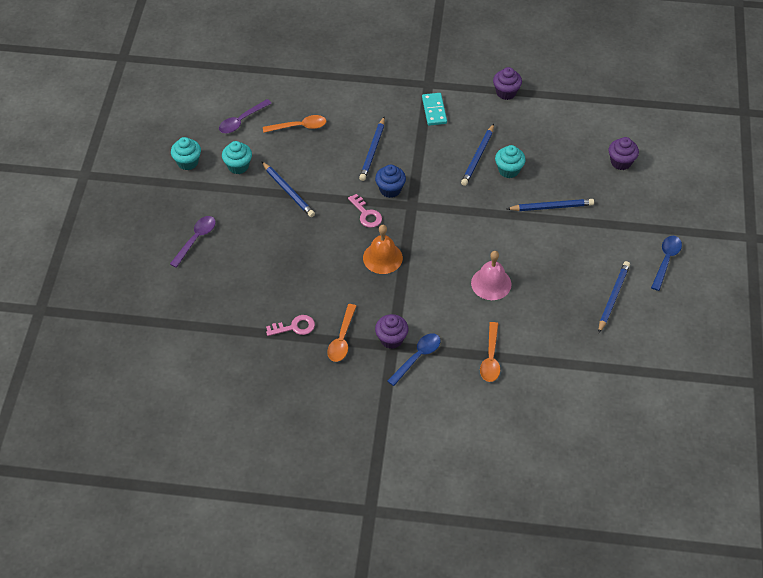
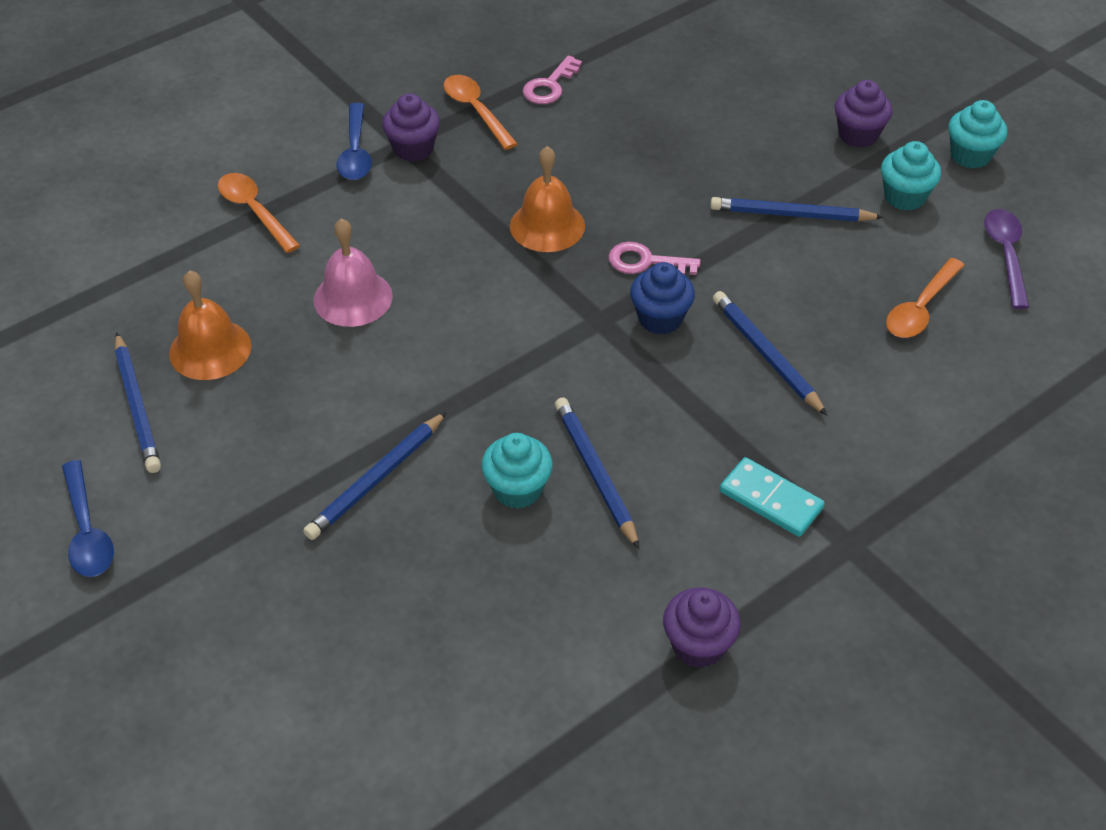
camera: 135 degrees right, 5 degrees down
purple spoon [170,216,216,268] -> none
purple cupcake [609,137,639,170] -> purple cupcake moved to [835,80,893,148]
none -> orange bell [169,270,251,380]

